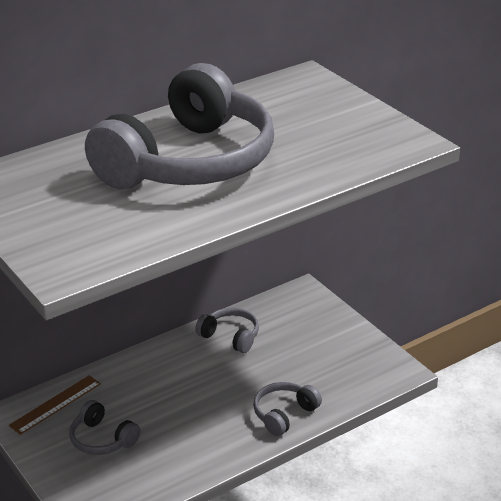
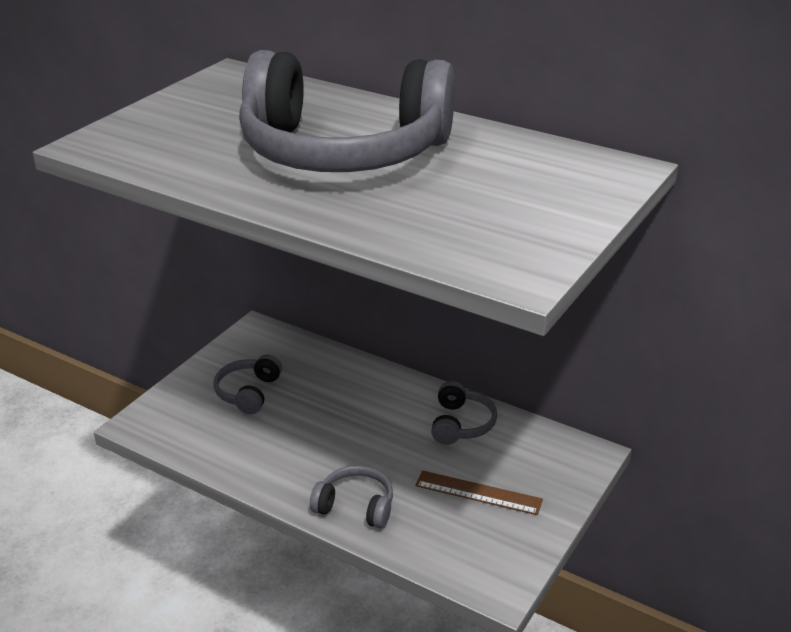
camera: 65 degrees right, 0 degrees up
brown ruler [9,375,101,435] -> brown ruler moved to [415,470,543,515]

